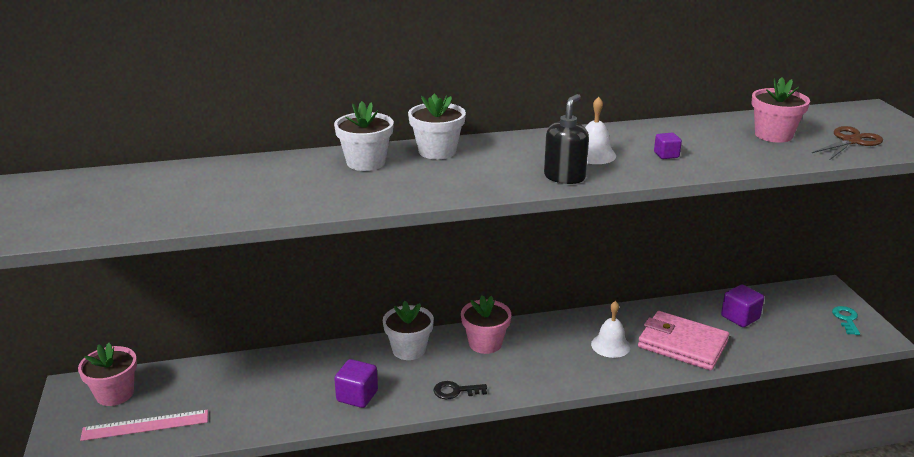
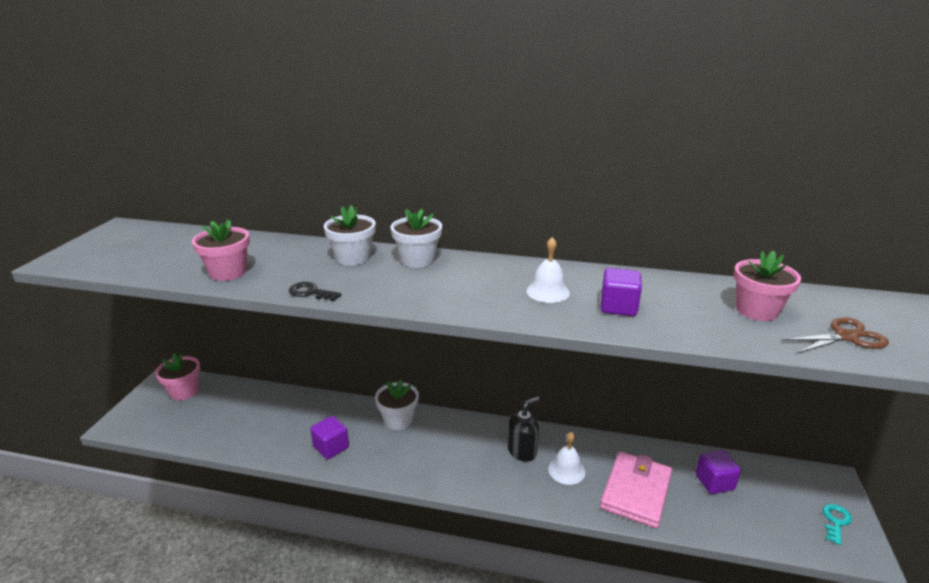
camera: 25 degrees right, 0 degrees up
pink ruler [80,410,208,441] -> none
black key [434,381,487,399] -> black key moved to [289,282,342,301]
pink flower pot [461,295,511,354] -> pink flower pot moved to [192,219,250,281]
black soap dispenser [544,94,589,184] -> black soap dispenser moved to [508,397,540,462]
pink wallet [638,311,729,371] -> pink wallet turned 60 degrees clockwise [600,451,672,528]
purple cube [654,133,682,159] -> purple cube [600,268,642,316], size x1.70

